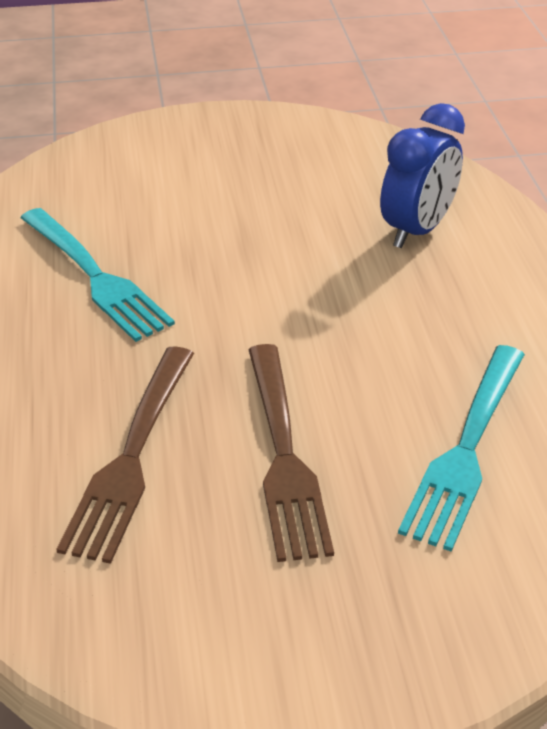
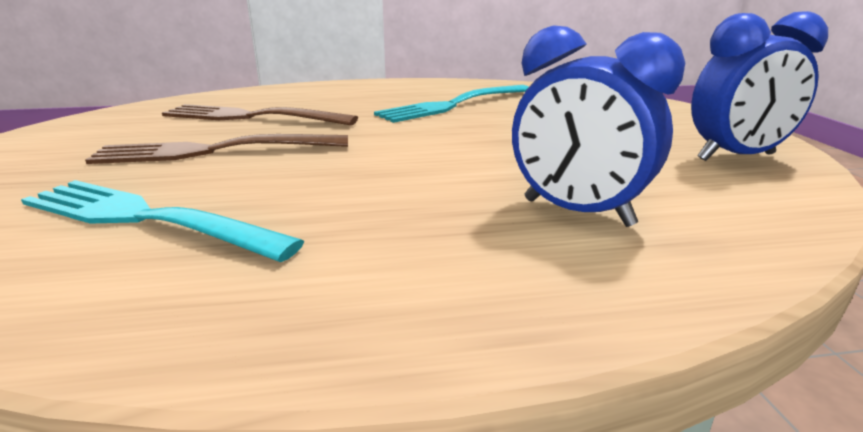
camera: 90 degrees right, 15 degrees down
none -> blue clock [691,11,828,161]

